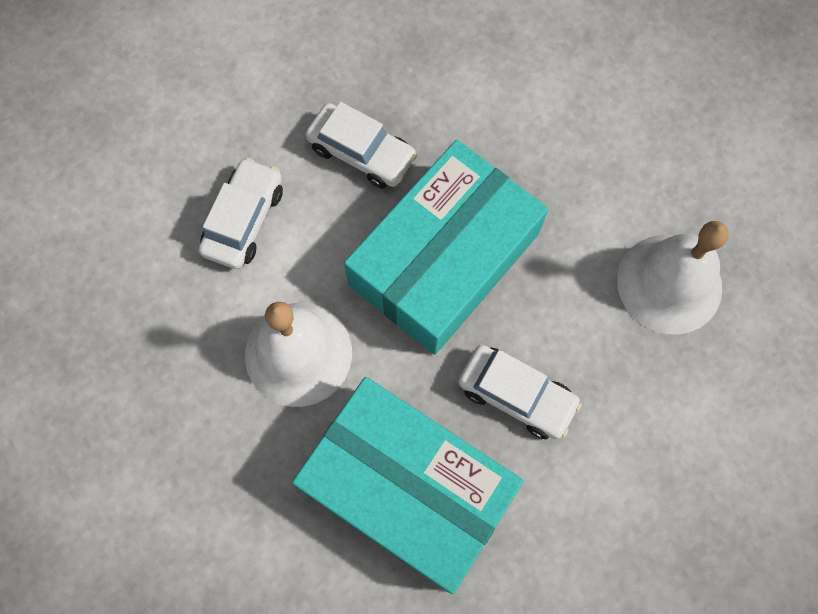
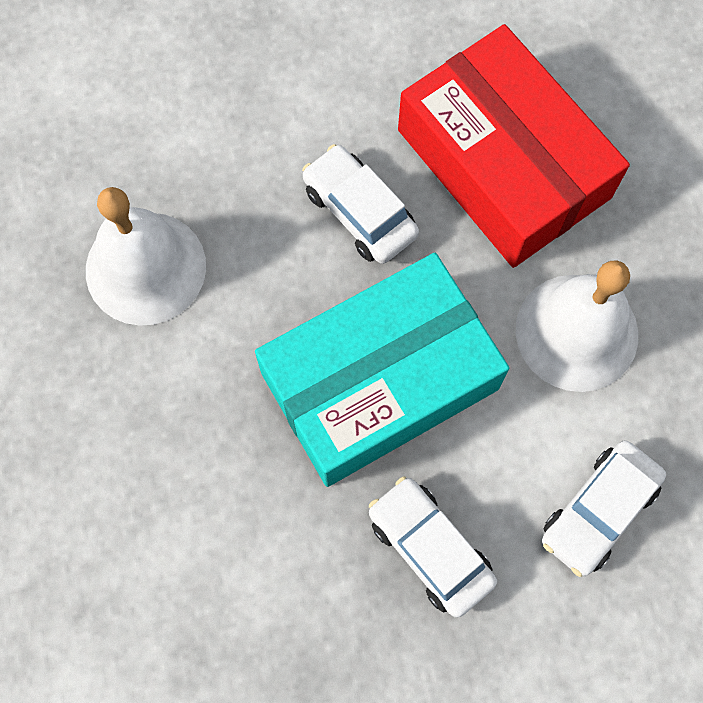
camera: 160 degrees left, 0 degrees up
turquoise box [292,377,523,594] -> red box [398,24,630,268]

